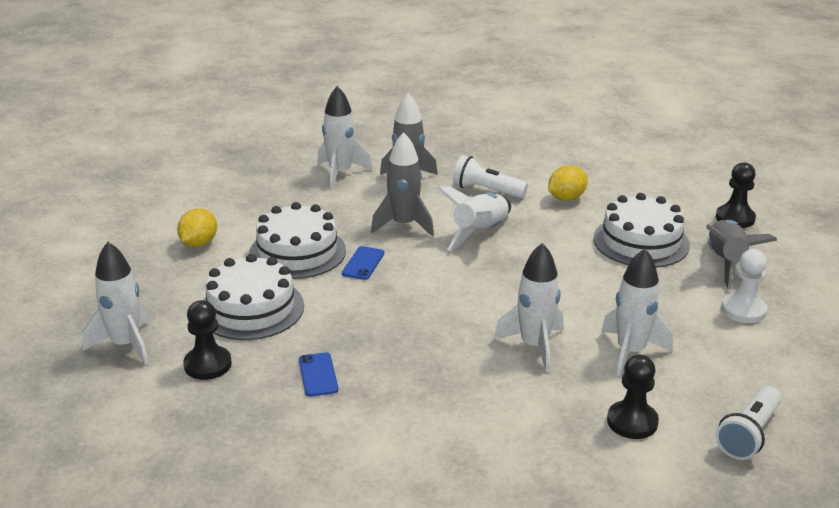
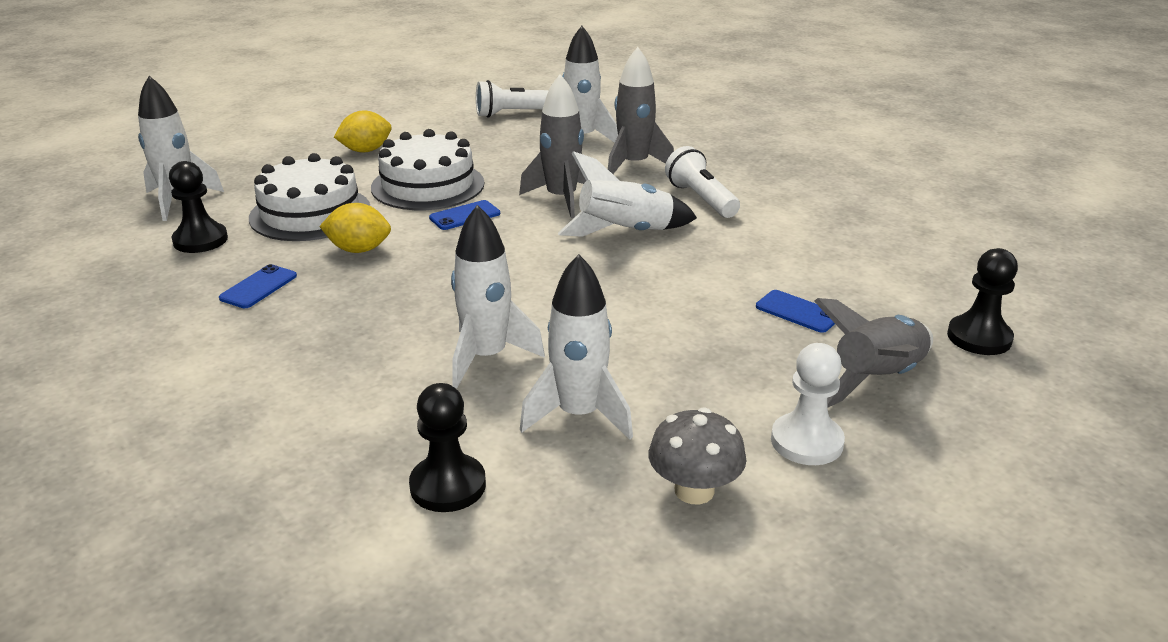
camera: 40 degrees right, 0 degrees up
yellow lemon [548,165,588,201] -> yellow lemon moved to [319,203,391,253]
white cake [593,193,690,268] -> blue phone [756,290,835,333]
white flashlight [715,386,781,460] -> white flashlight moved to [476,80,549,118]
none -> grey mushroom [648,408,747,504]

